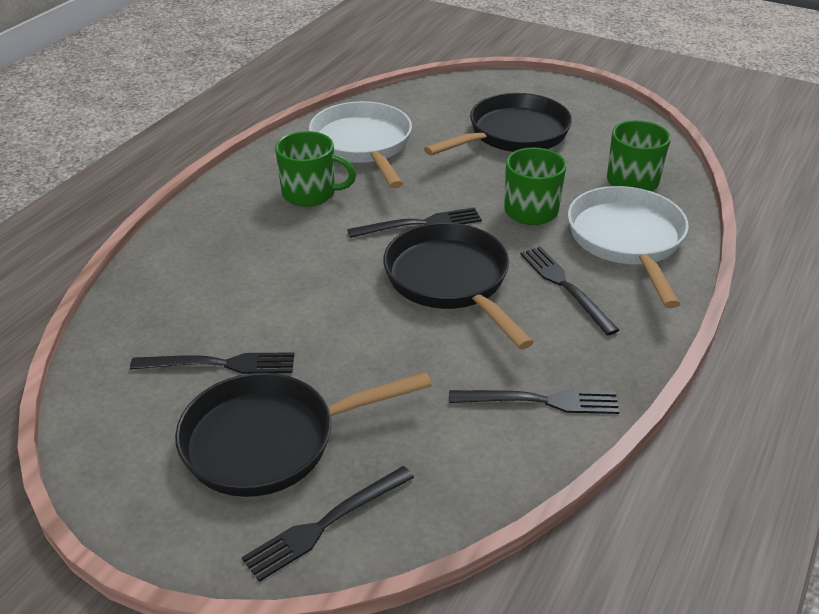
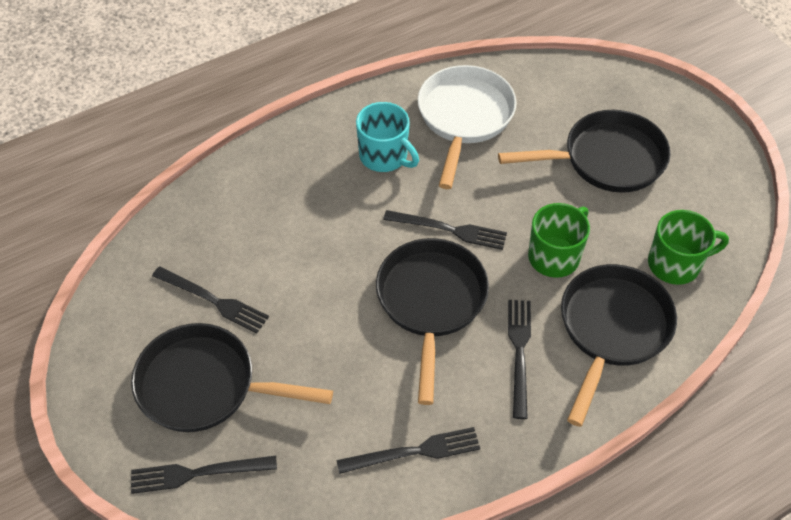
camera: 30 degrees right, 15 degrees up
green mug [275,131,356,207] -> turquoise mug [356,102,419,172]
black fork [449,390,619,414] -> black fork turned 45 degrees counterclockwise [337,427,480,474]
white pan [568,186,689,308] -> black pan [561,264,677,427]

